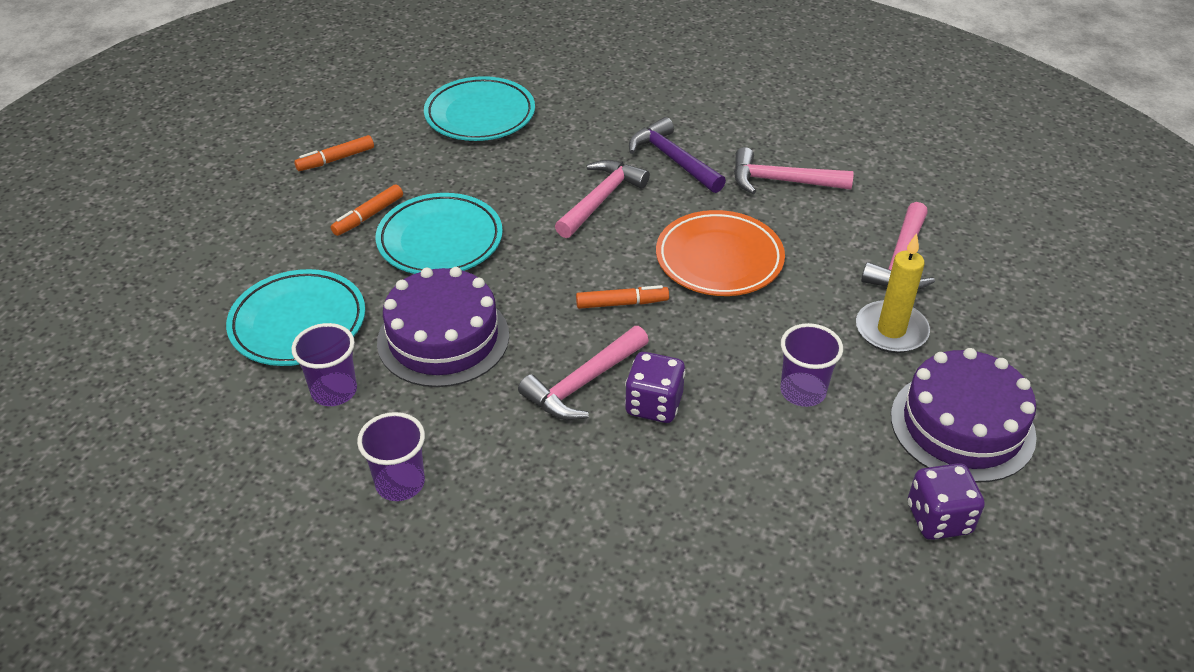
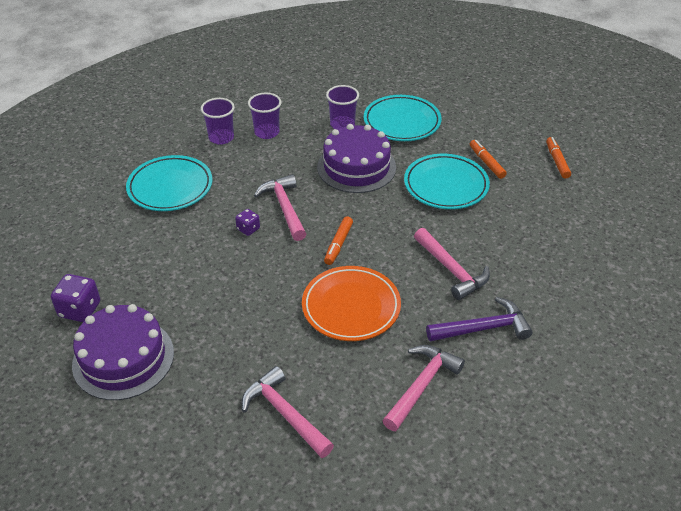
camera: 115 degrees right, 0 degrees up
turquoise plate [424,76,535,141] -> turquoise plate moved to [126,155,212,211]
purple dice [625,352,686,423] -> purple dice [235,209,260,236], size x0.59
purple cup [781,323,843,407] -> purple cup moved to [201,98,235,145]
yellow candle [856,233,930,353] -> none

